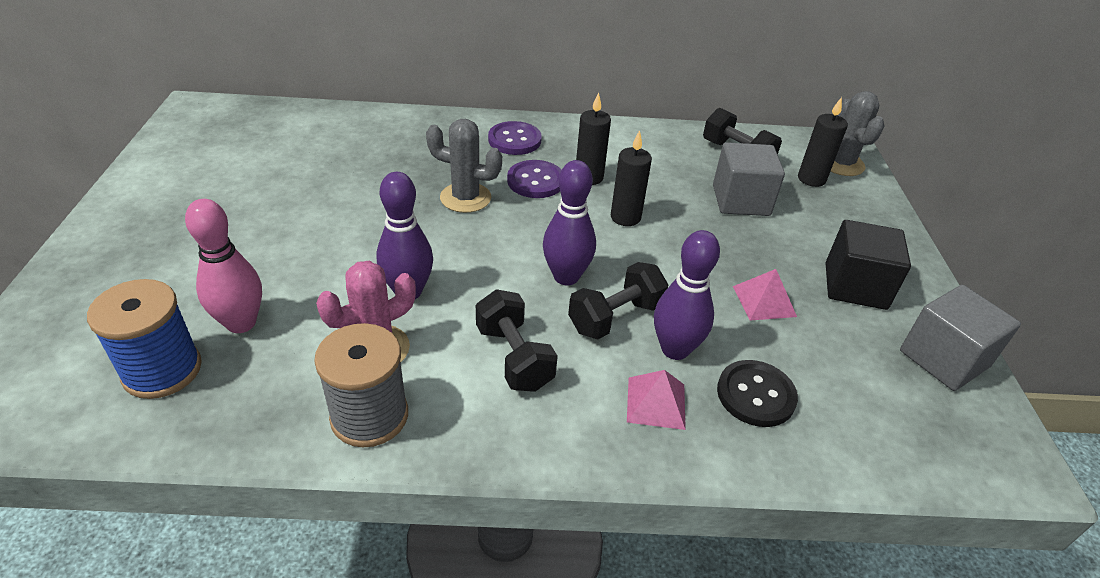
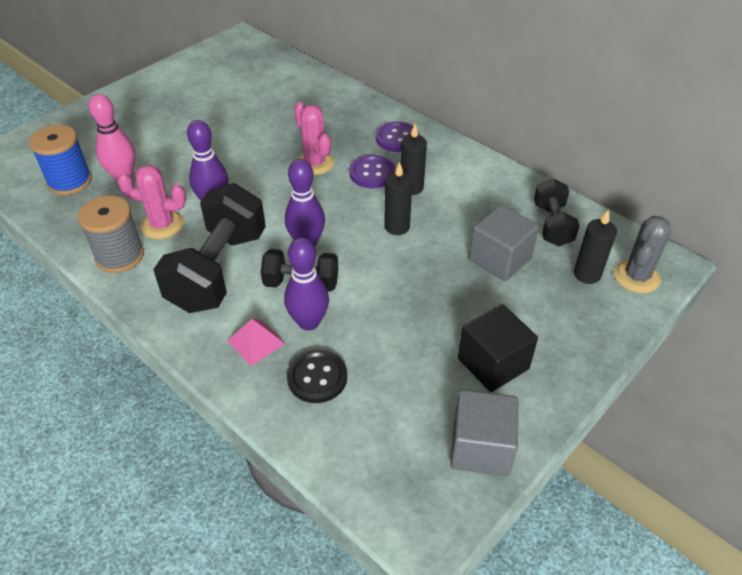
camera: 45 degrees right, 5 degrees up
grey cactus [426,119,502,213] -> pink cactus [294,102,335,175]
black dumbbell [476,289,558,392] -> black dumbbell [154,183,266,313], size x1.79
pink pyramid [733,269,797,321] -> none

